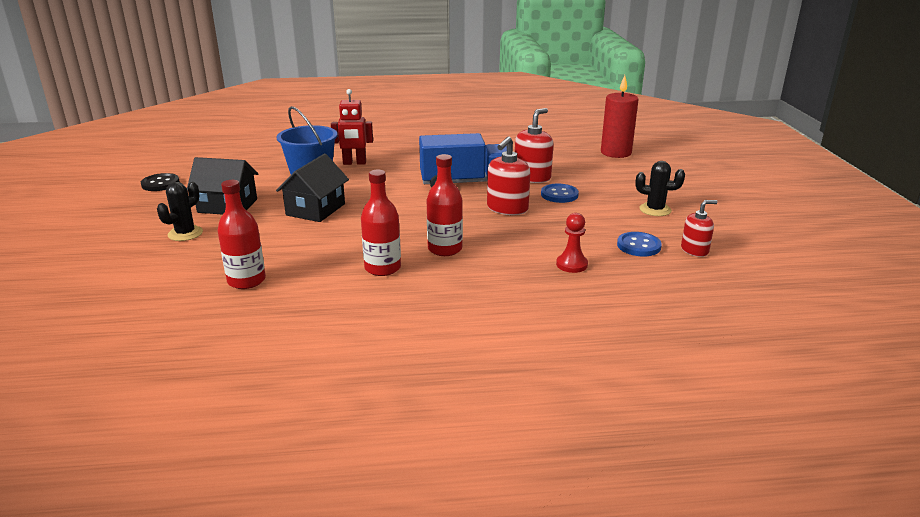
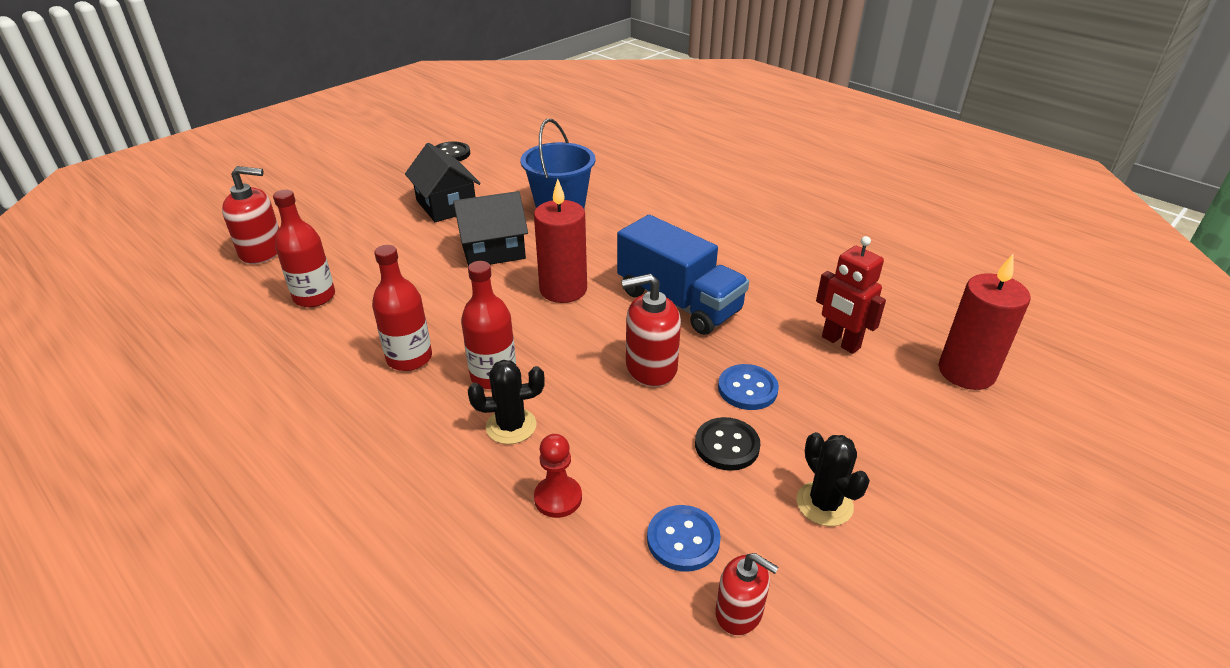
camera: 50 degrees right, 10 degrees up
black cactus [157,182,203,241] -> black cactus moved to [468,360,545,444]
red robot [331,89,373,165] -> red robot moved to [816,236,886,354]
red soap dispenser [515,108,554,183] -> red soap dispenser moved to [222,166,279,264]
none -> red candle [534,179,587,303]
none -> black button [695,417,760,471]

